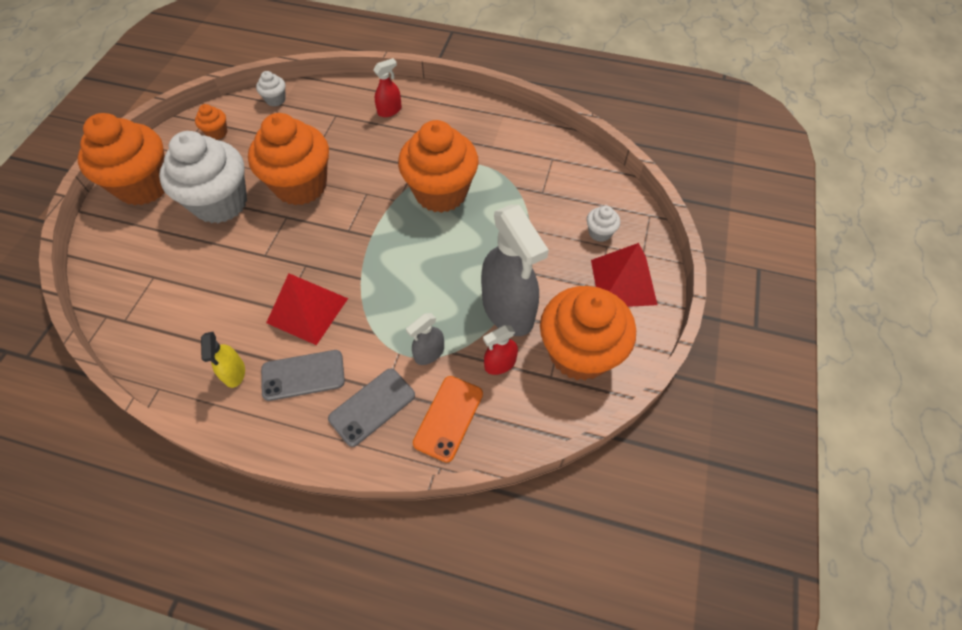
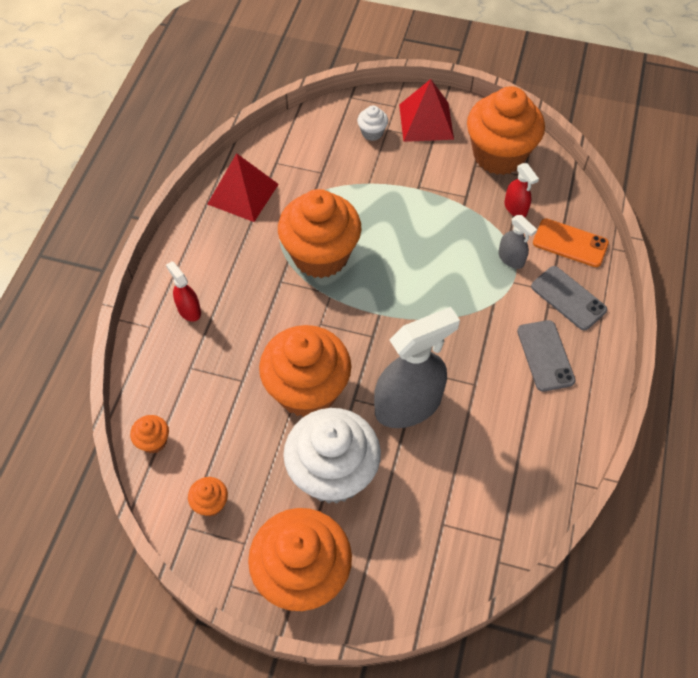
camera: 90 degrees left, 0 degrees up
yellow spray bottle [201,332,245,388] -> none
white cupcake [256,71,286,106] -> orange cupcake [130,415,169,454]
red pyramid [266,273,348,345] -> red pyramid moved to [208,153,279,222]
grey spray bottle [481,205,549,336] -> grey spray bottle moved to [374,307,460,428]

